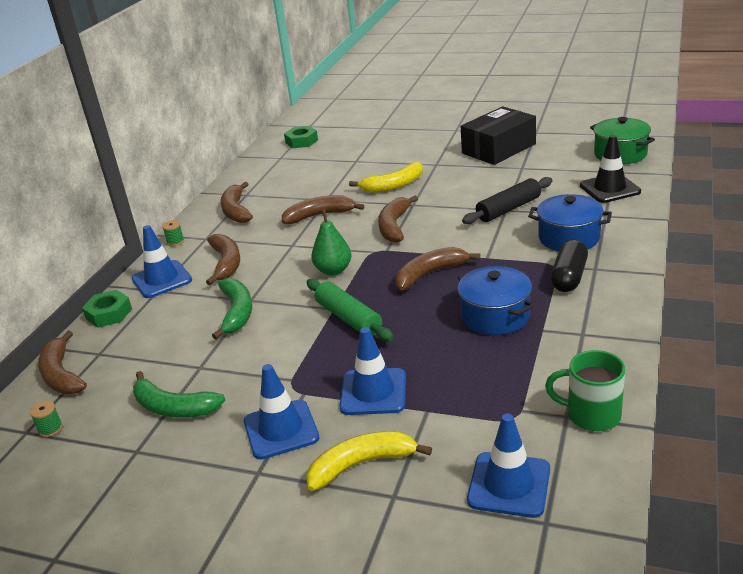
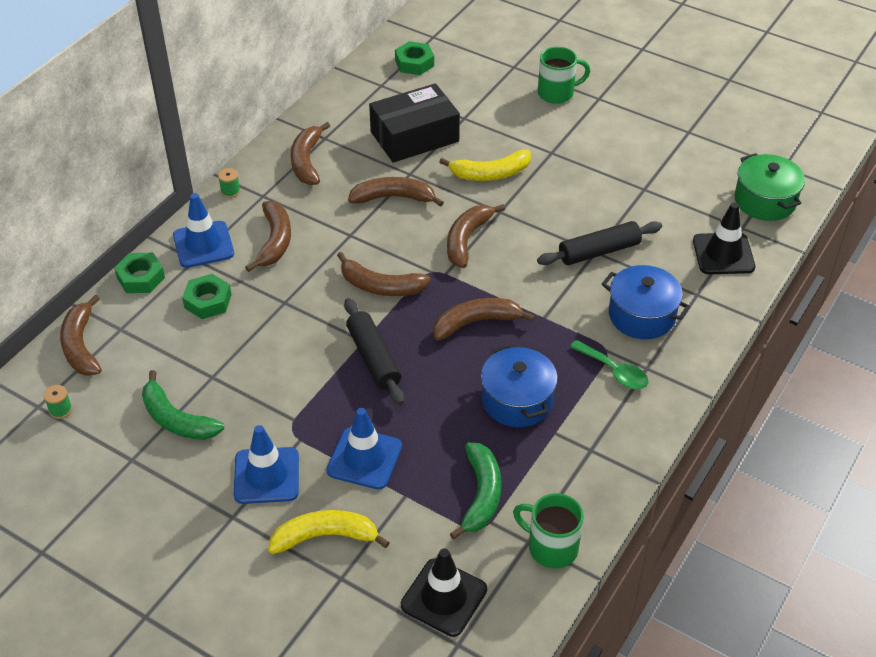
camera: 10 degrees right, 15 degrees up
green banana [212,278,252,340] -> green banana moved to [450,442,501,540]
green rolling pin [307,279,393,341] -> black rolling pin [344,298,404,405]
green pear [311,209,352,275] -> brown banana [337,252,431,296]
black box [461,106,536,165] -> black box moved to [369,83,460,163]
blue traffic cone [467,414,550,518] -> black traffic cone [401,548,487,637]
black capsule [551,239,588,292] -> green spoon [570,340,648,389]
none -> green nut [182,274,232,319]
none -> green mug [538,47,590,104]

